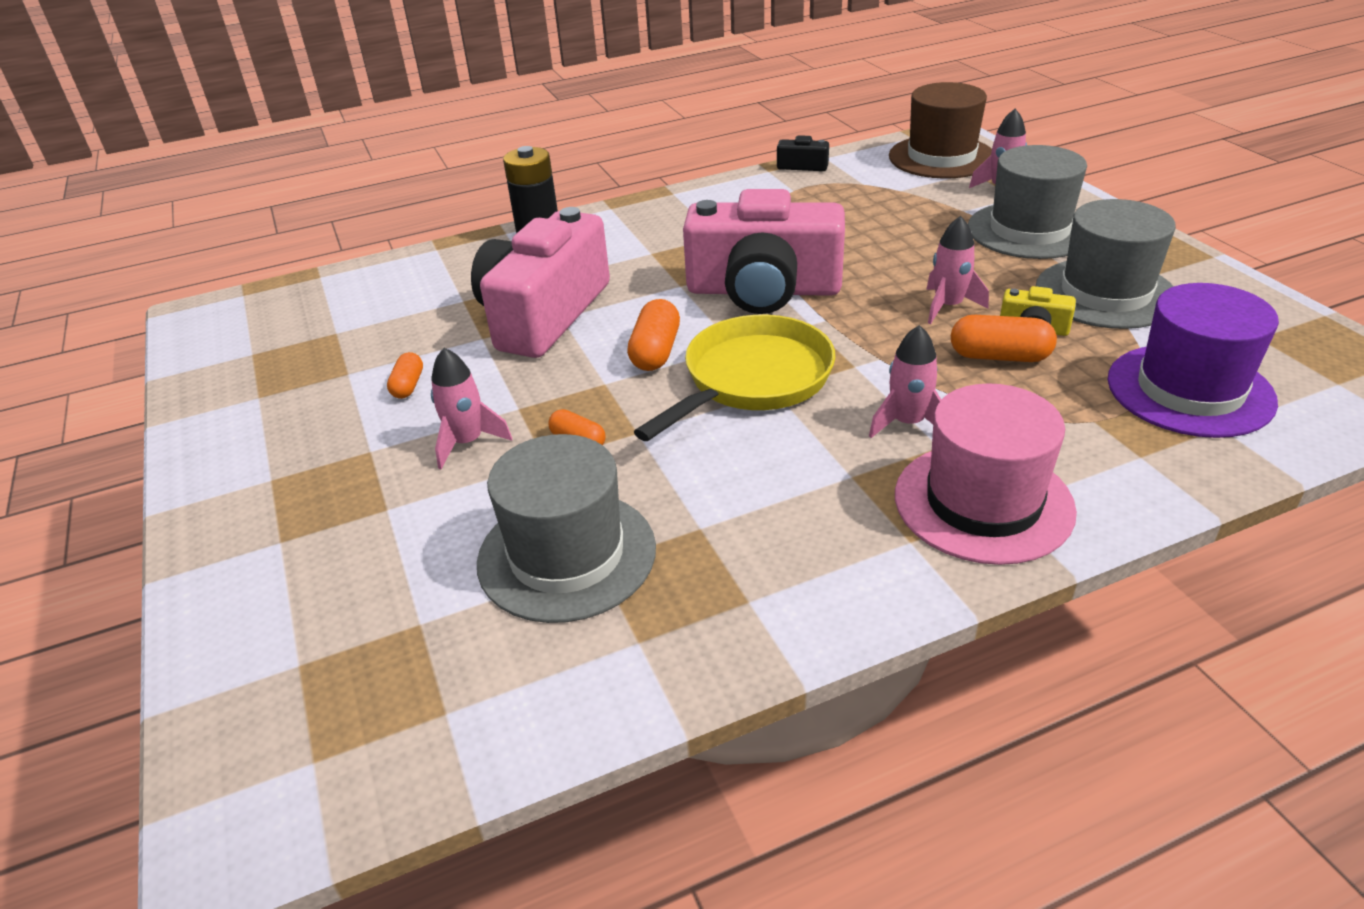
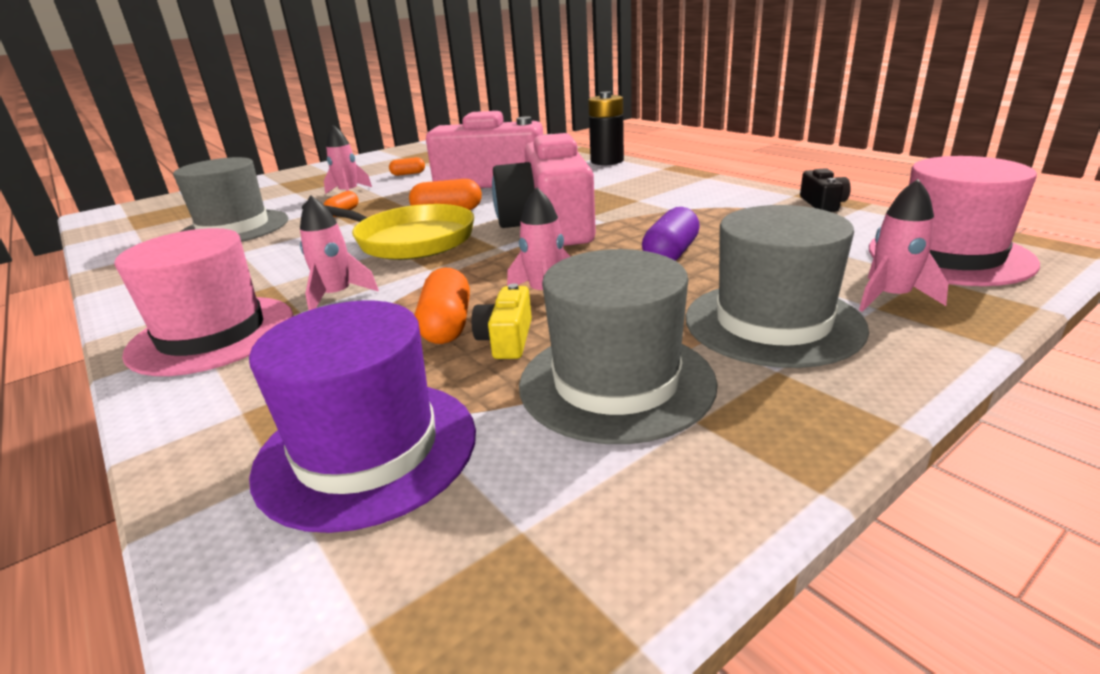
camera: 75 degrees right, 10 degrees down
brown hat [889,82,992,179] -> pink hat [869,156,1040,286]
none -> purple capsule [642,207,700,261]

